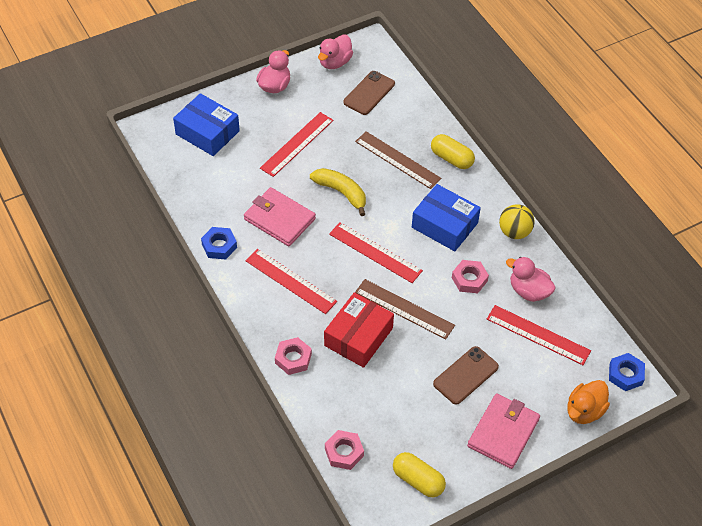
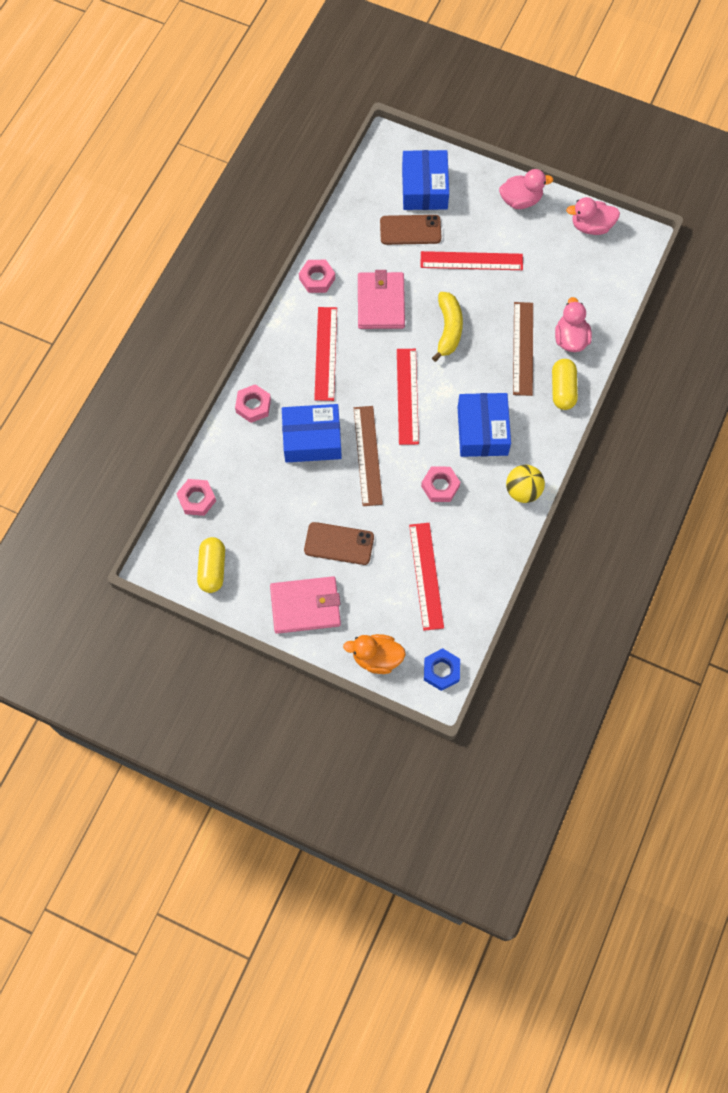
camera: 55 degrees right, 15 degrees up
blue nut [201,227,237,260] -> pink nut [299,260,335,293]
red box [324,292,394,368] -> blue box [282,404,342,463]
brown phone [343,71,395,115] -> brown phone moved to [380,215,442,245]
pink duck [506,257,556,302] -> pink duck moved to [555,297,592,352]

